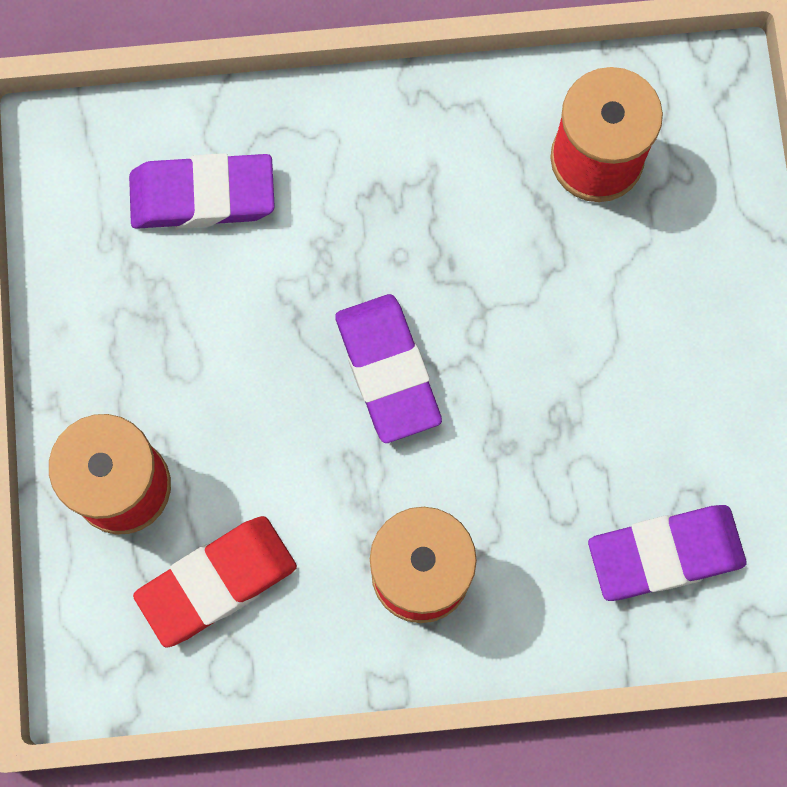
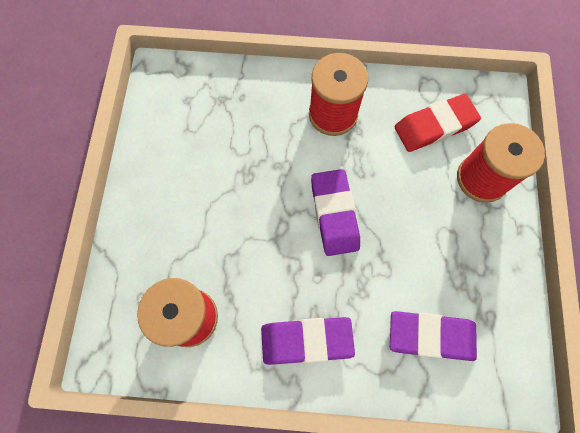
camera: 170 degrees left, 5 degrees down
purple eraser [588,505,746,601] -> purple eraser moved to [261,317,355,365]

